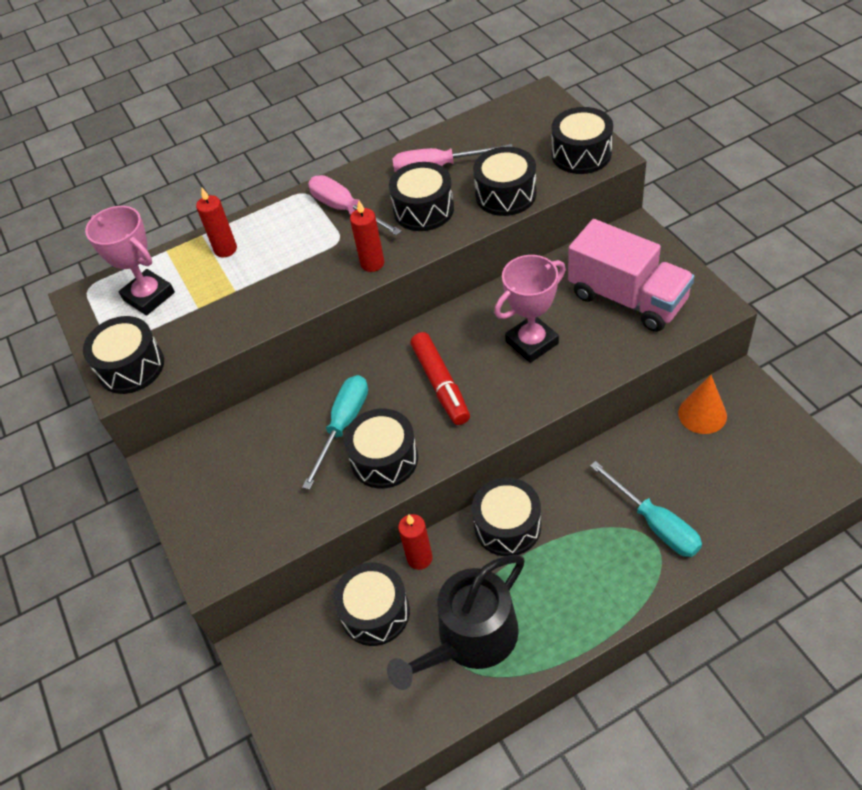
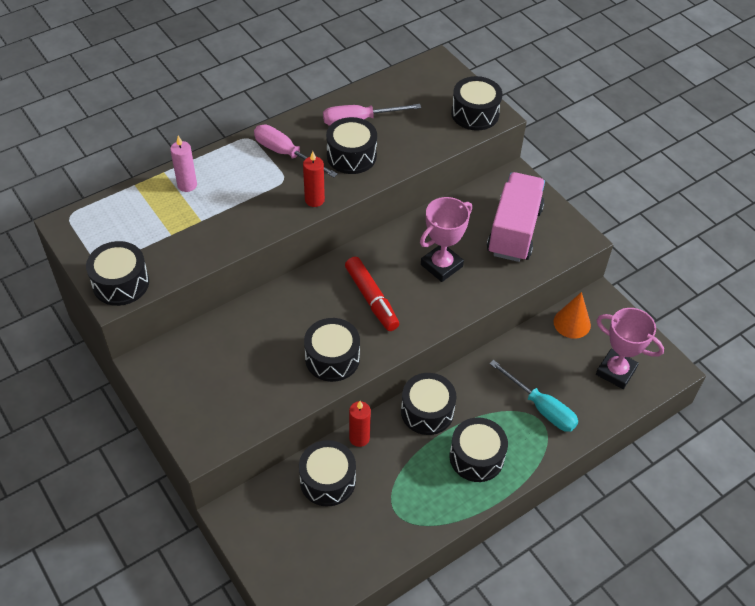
camera: 15 degrees left, 0 degrees up
pink trophy [85,206,175,316] -> pink trophy moved to [596,308,664,389]
red candle [196,188,237,257] -> pink candle [170,136,197,192]
turquoise screwdriver [302,375,368,490] -> none
black watering can [387,555,525,690] -> none
black drum [473,147,537,216] -> black drum moved to [450,417,508,482]
pink truck [568,219,695,332] -> pink truck turned 105 degrees counterclockwise [487,172,545,262]

